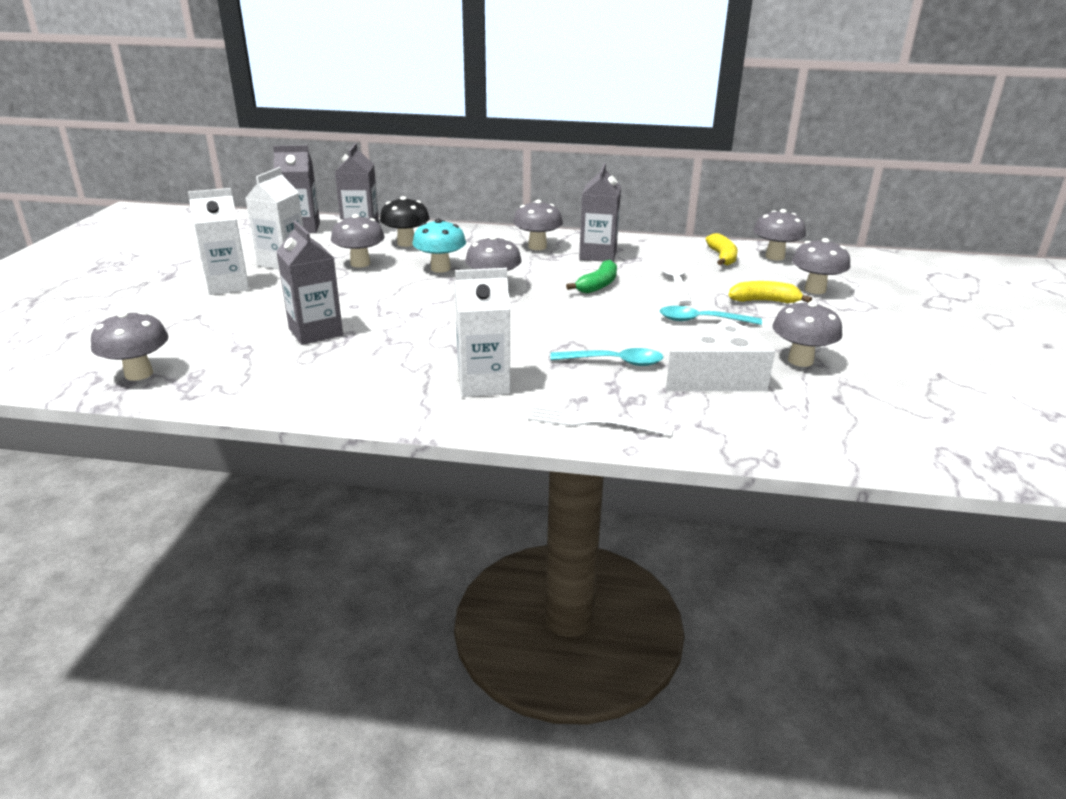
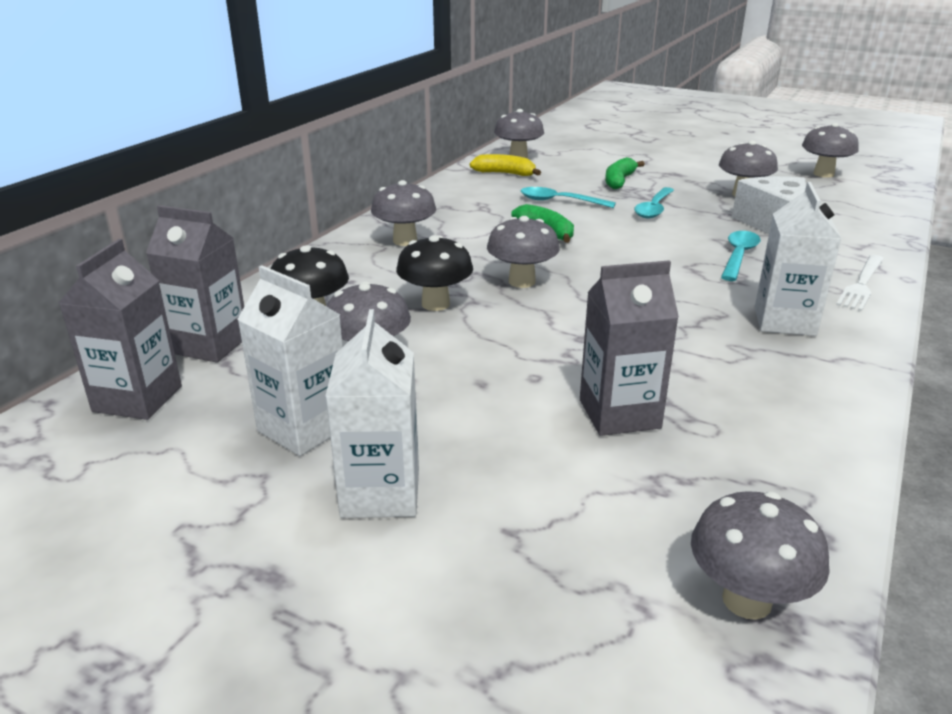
camera: 70 degrees left, 0 degrees up
turquoise mushroom [412,219,466,273] -> black mushroom [396,235,473,311]
grey carton [579,163,621,262] -> none
white spoon [660,262,691,304] -> turquoise spoon [520,187,616,208]
yellow banana [729,281,812,303] -> green banana [605,157,645,189]
grey mushroom [792,238,850,294] -> grey mushroom moved to [802,123,859,178]

